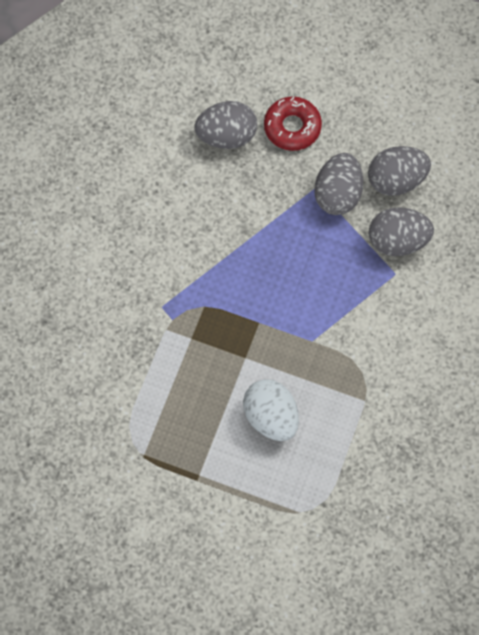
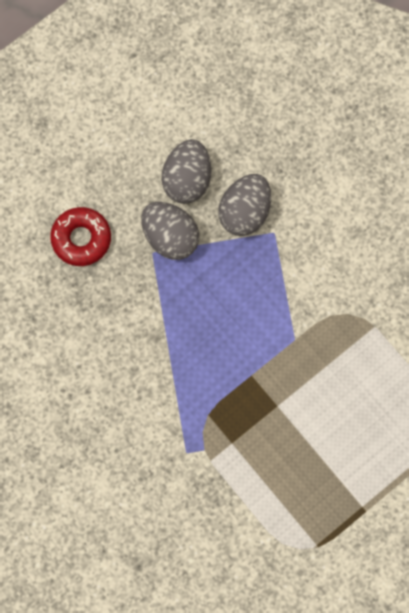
camera: 60 degrees left, 5 degrees up
grey egg [194,101,257,149] -> none
white egg [243,379,299,441] -> none

